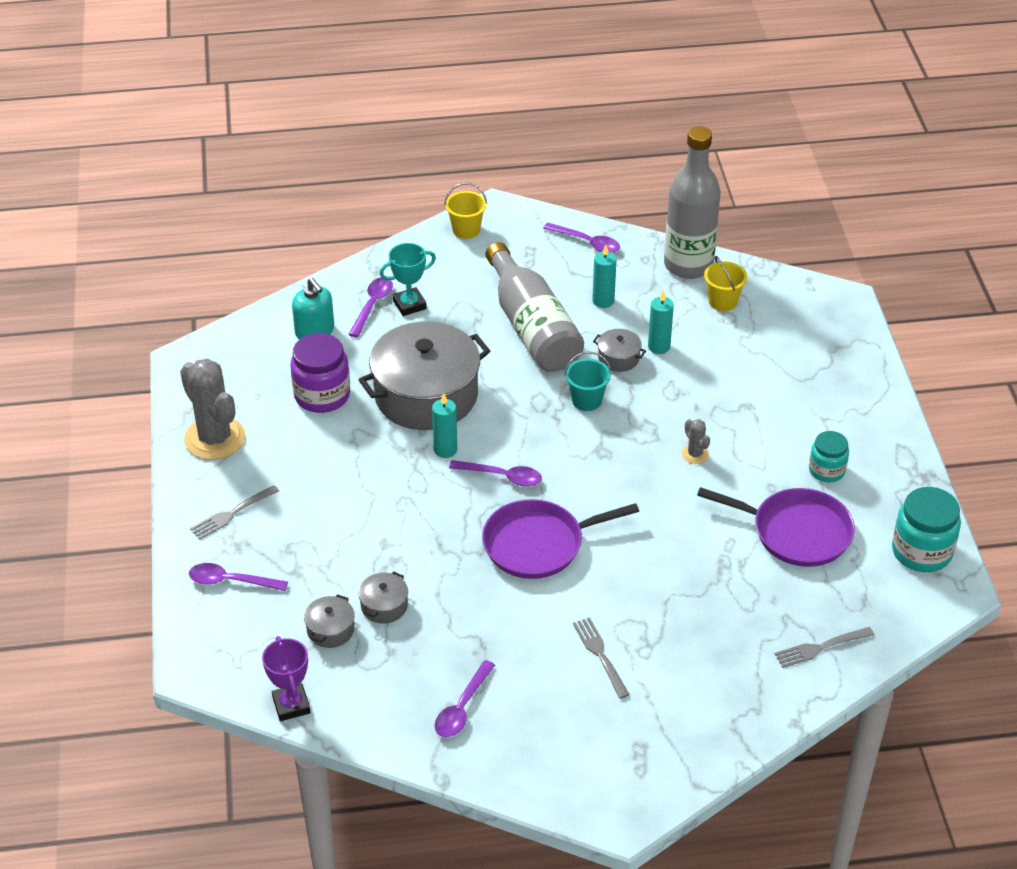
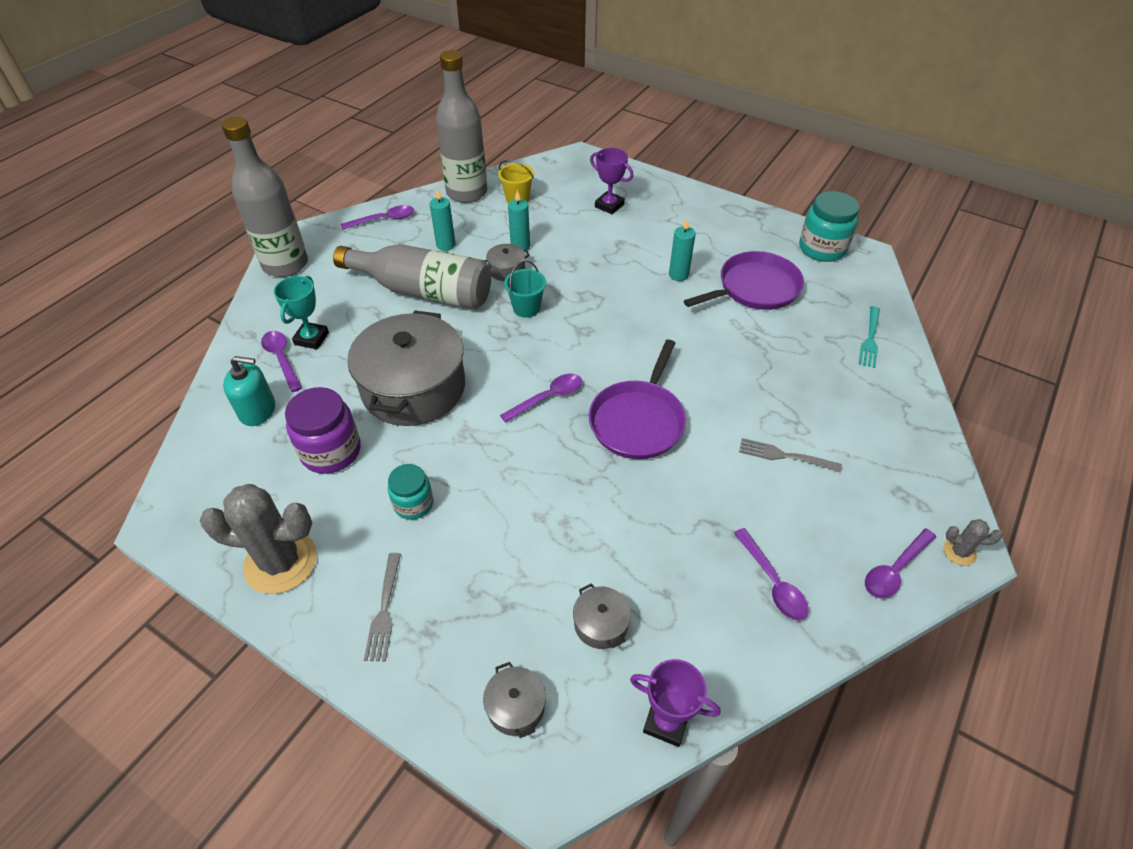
camera: 50 degrees left, 5 degrees up
purple spoon [189,563,288,591] -> purple spoon moved to [865,528,936,598]
grey pot [358,571,408,623] -> grey pot moved to [483,662,546,738]
turquoise candle [432,393,457,458] -> turquoise candle moved to [669,219,696,281]
yellow bucket [444,183,487,239] -> grey bottle [222,117,308,277]
grey cactus [682,419,710,464] -> grey cactus moved to [943,519,1003,566]
grey fork [774,627,874,668] -> turquoise fork [859,306,880,368]
turquoise jar [809,431,849,482] -> turquoise jar moved to [388,464,433,520]
none -> purple trophy [590,148,633,214]

